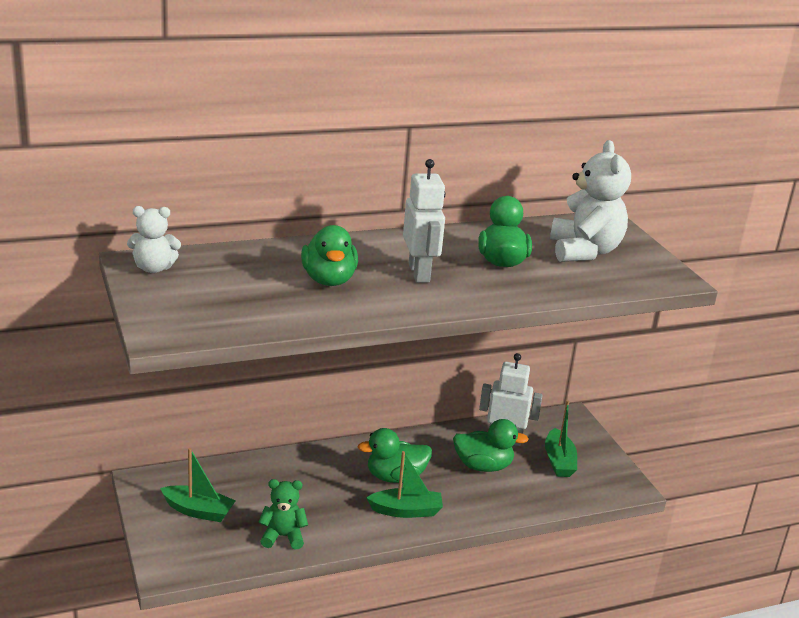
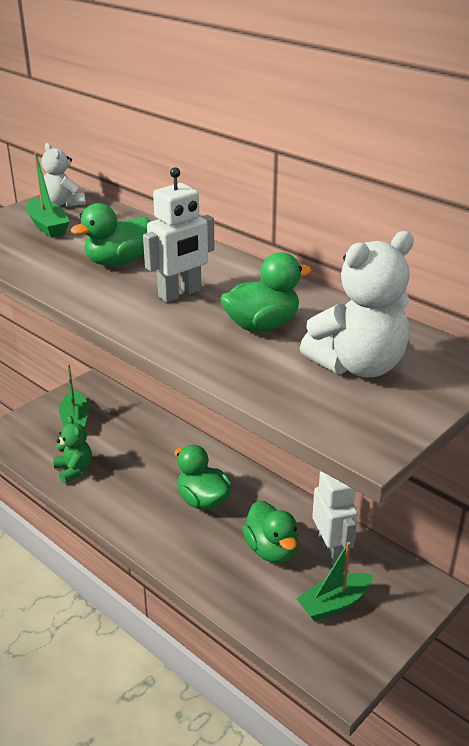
camera: 65 degrees right, 5 degrees up
green boat [366,451,443,518] -> green boat moved to [26,152,70,238]

